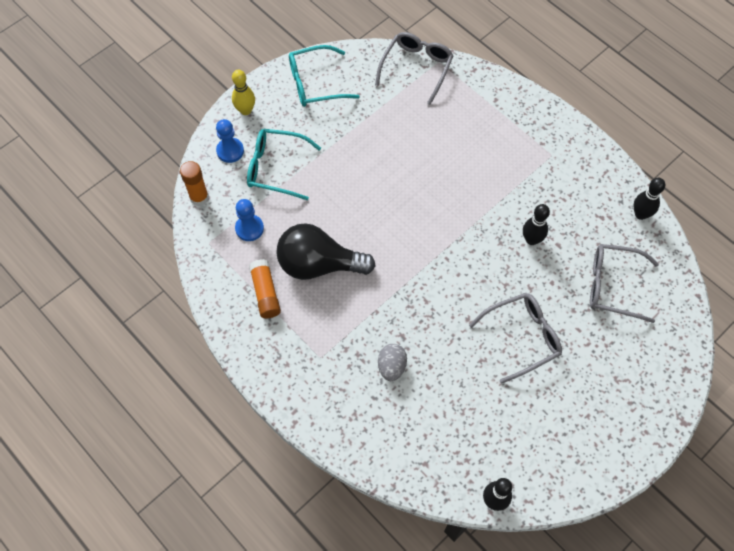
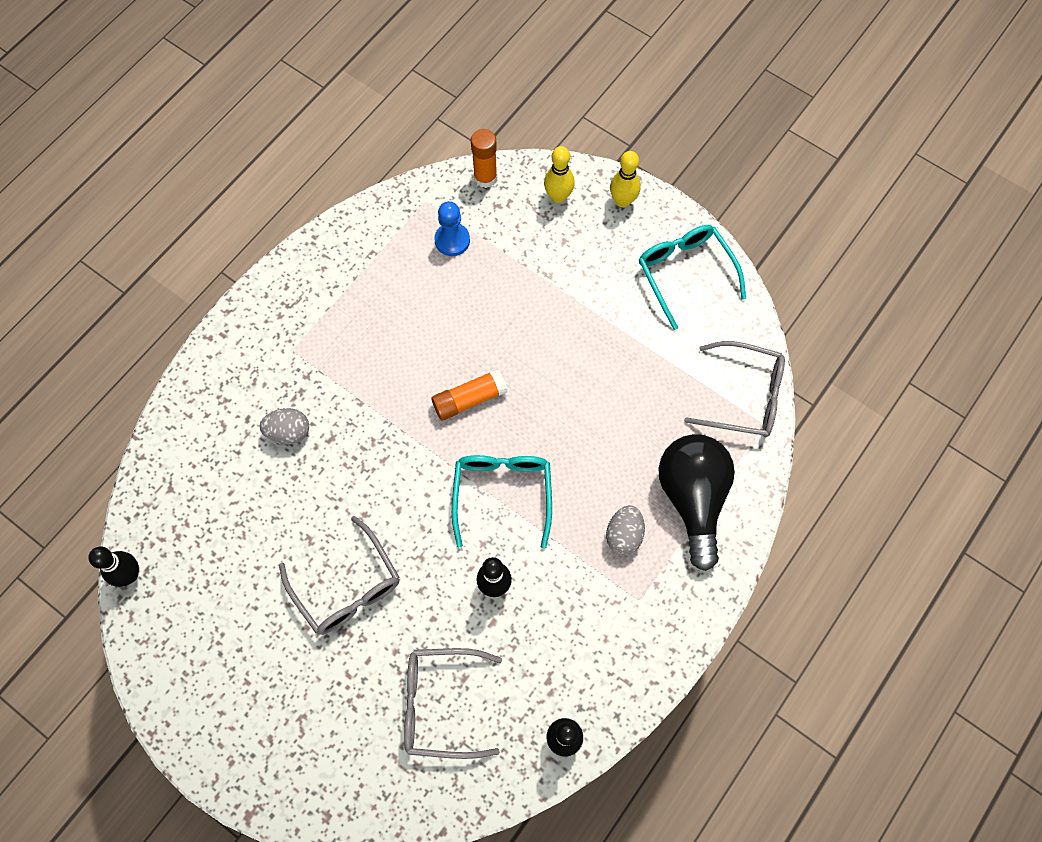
camera: 80 degrees right, 5 degrees up
blue pawn [216,119,244,163] -> yellow bowling pin [544,146,575,203]
turquoise glasses [247,129,321,200] -> turquoise glasses moved to [452,455,552,549]
orange glue stick [249,259,281,318] -> orange glue stick moved to [431,369,508,420]
black light bulb [276,223,375,280] -> black light bulb moved to [659,434,735,571]
grey glasses [590,244,659,323] -> grey glasses turned 90 degrees counterclockwise [404,648,502,759]
none -> grey egg [606,505,645,555]

